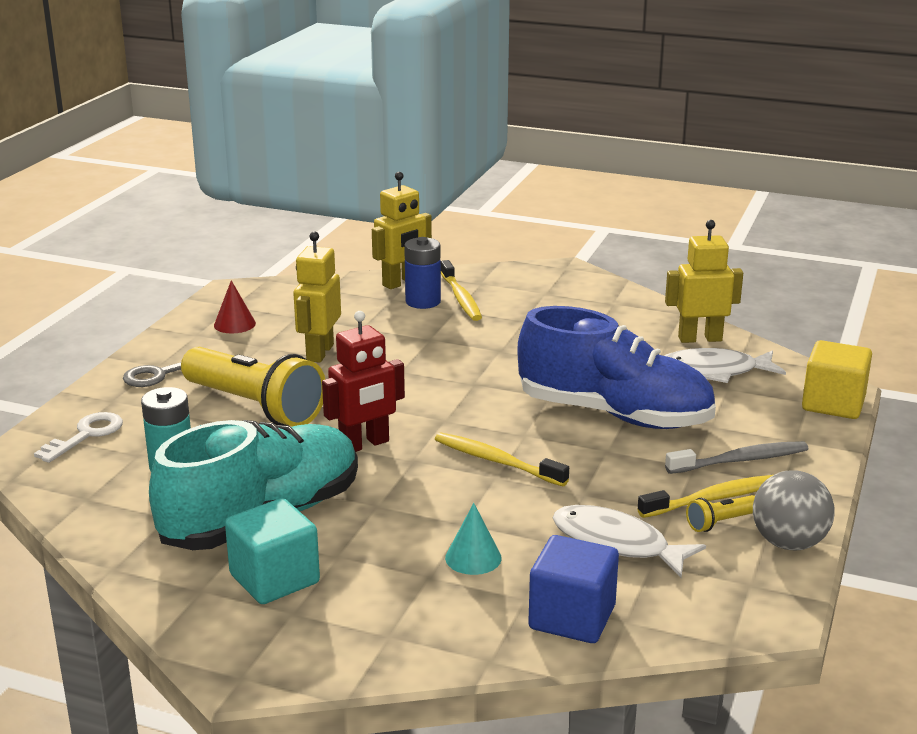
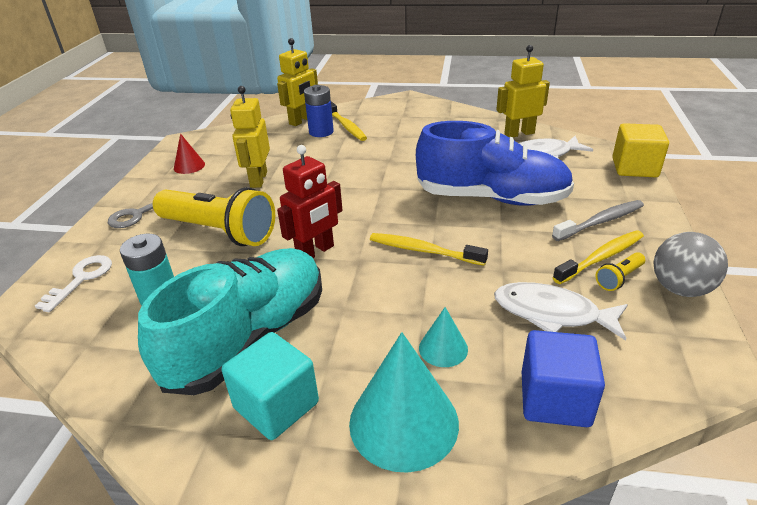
camera: 10 degrees left, 10 degrees up
none -> turquoise cone [349,332,459,473]

